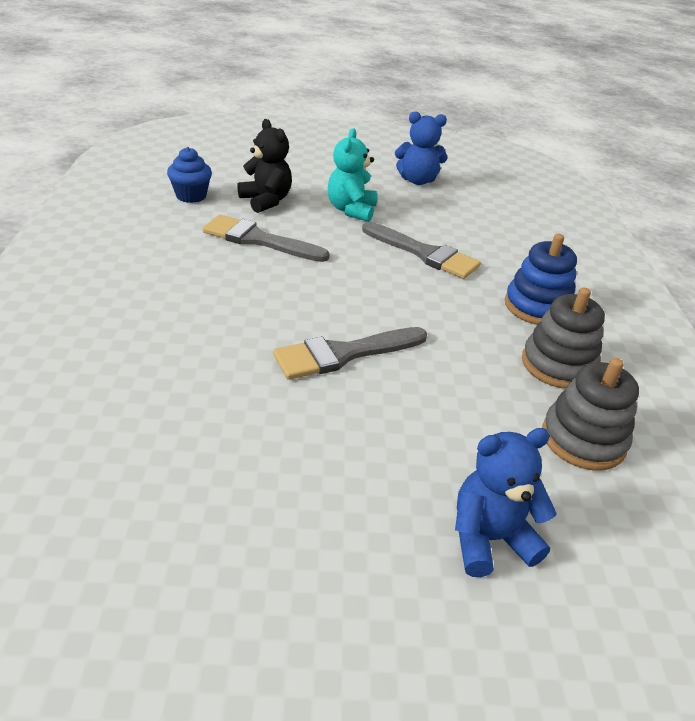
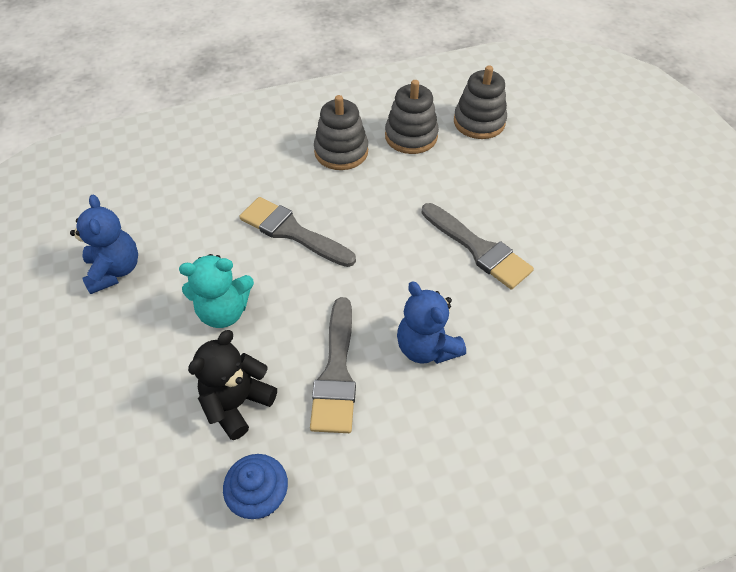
camera: 105 degrees left, 15 degrees up
grey brush [362,222,481,279] -> grey brush turned 75 degrees counterclockwise [239,197,356,267]
blue teddy bear [455,428,556,577] -> blue teddy bear moved to [397,282,466,364]
blue stacking toy [505,234,577,325] -> grey stacking toy [314,95,368,170]

